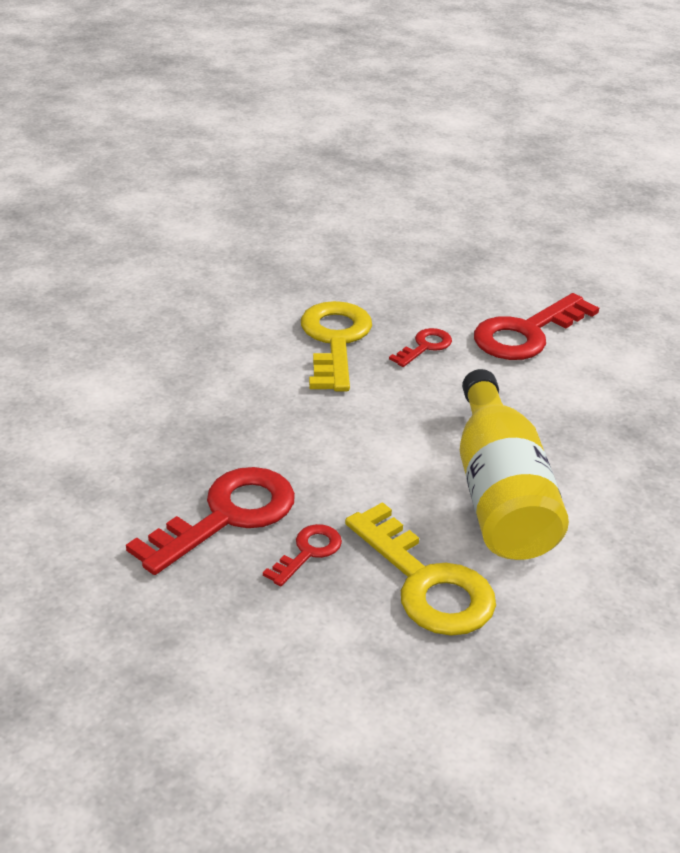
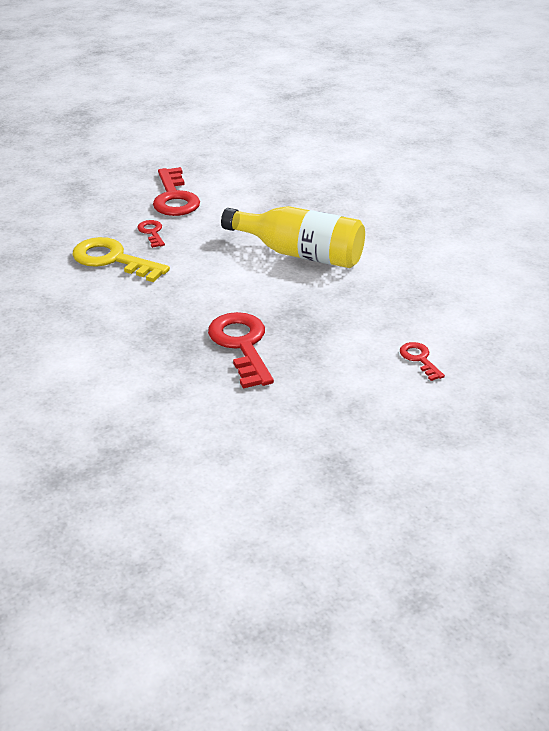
camera: 60 degrees left, 0 degrees up
red key [263,524,342,586] -> red key moved to [400,342,445,381]
yellow key [345,502,496,636] -> none

